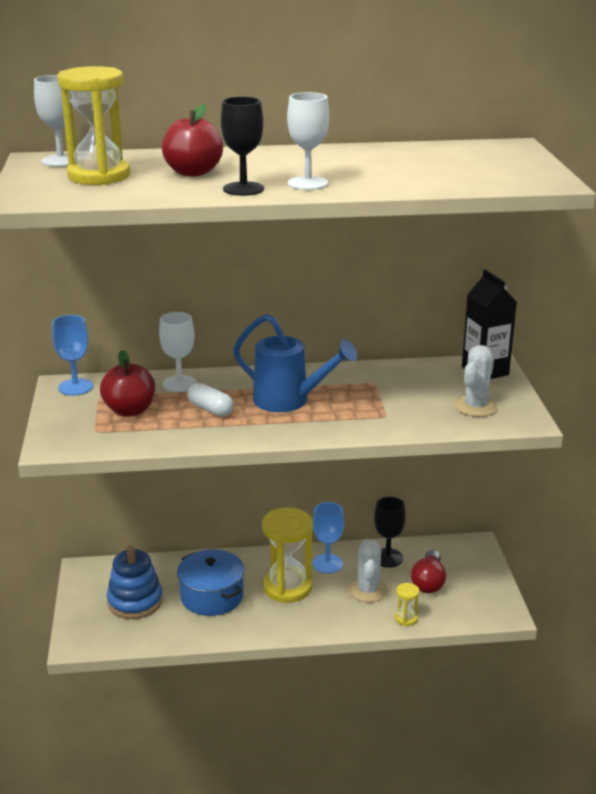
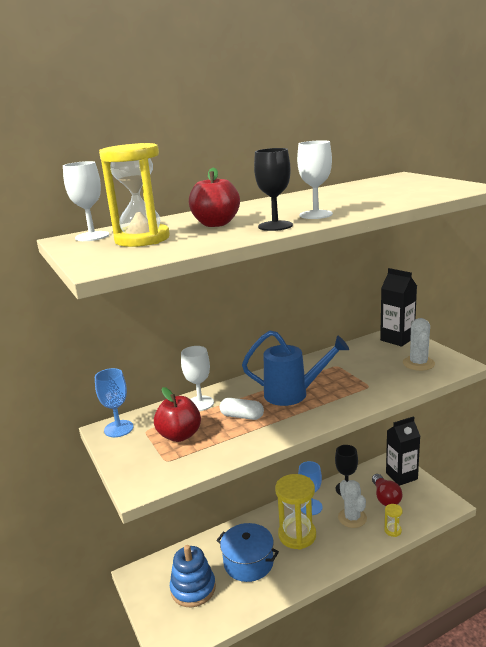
camera: 20 degrees left, 5 degrees down
none -> black carton [386,416,420,486]

